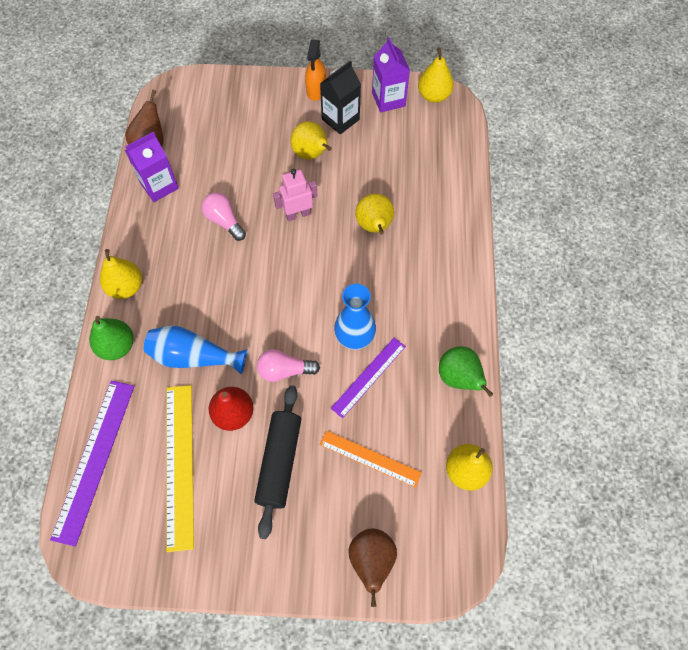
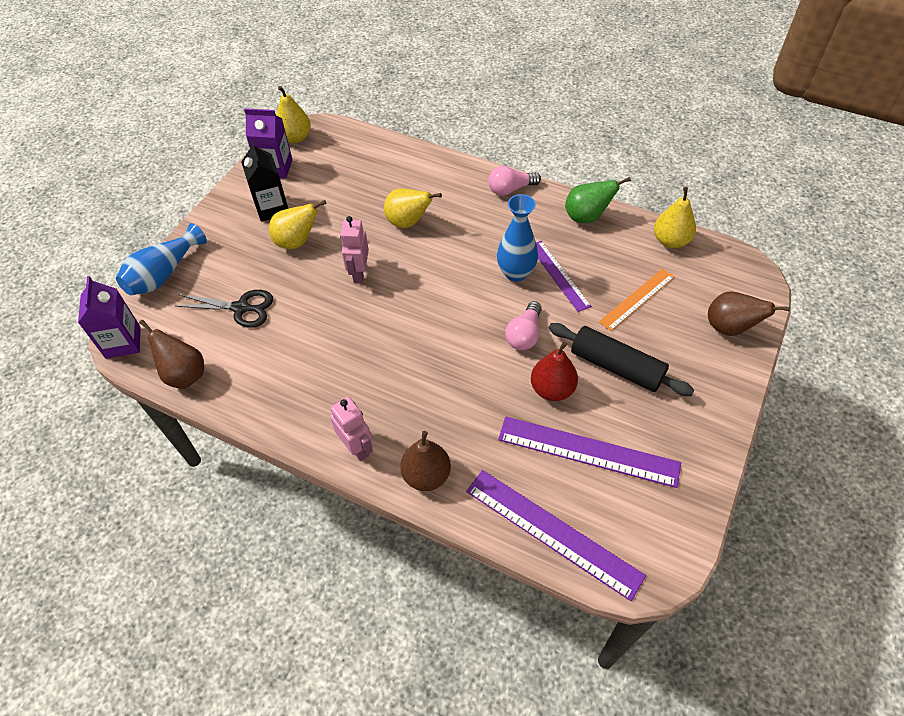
camera: 65 degrees left, 10 degrees down
green pear [89,316,134,360] -> brown pear [400,431,451,491]
yellow pear [100,249,142,299] -> pink robot [330,396,373,461]
purple carton [125,132,179,202] -> purple carton moved to [78,276,141,359]
blue vase [144,326,247,374] -> blue vase moved to [116,223,207,295]
yellow ruler [166,385,194,552] -> purple ruler [498,417,681,488]
pink light bulb [202,192,246,241] -> pink light bulb moved to [488,166,541,196]
orange spray bottle [305,39,326,101] -> none
none -> black scissors [175,290,273,328]

